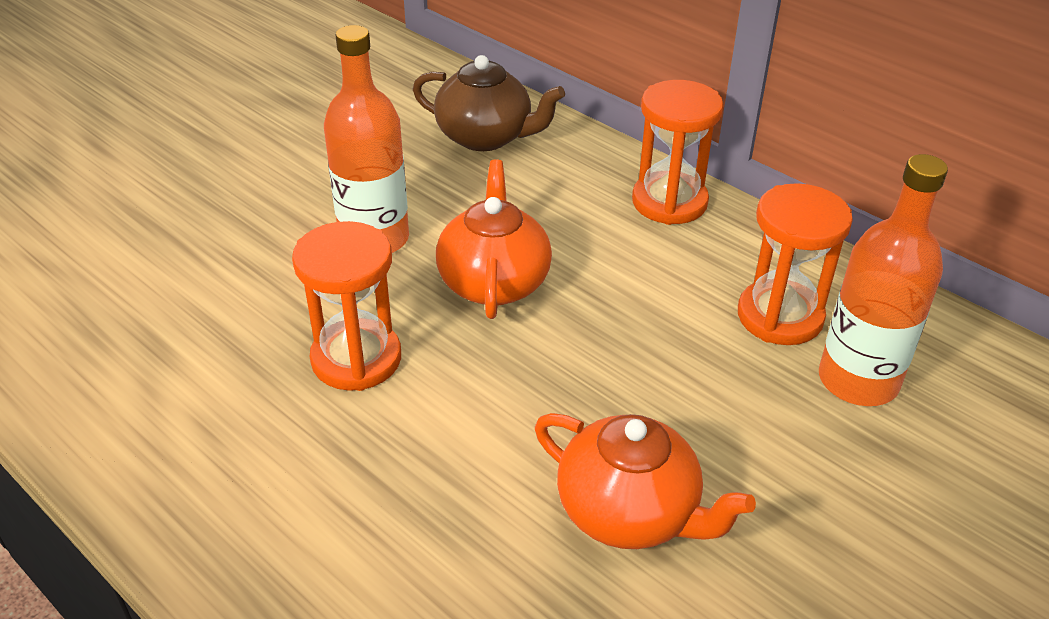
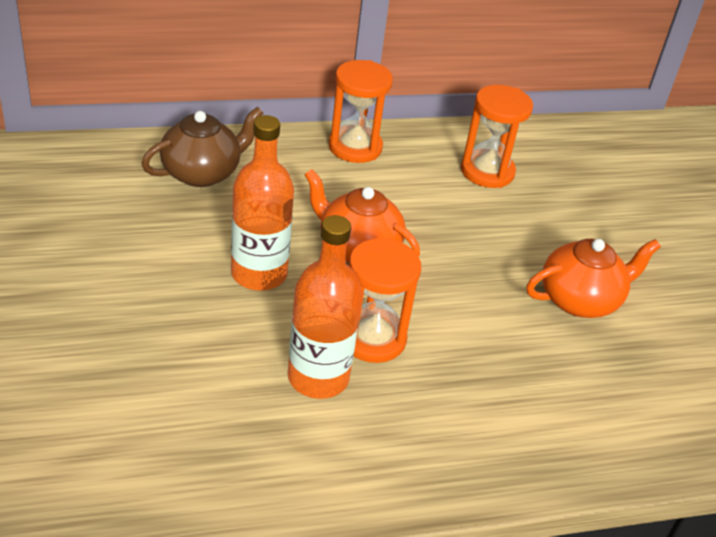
camera: 60 degrees left, 0 degrees up
orange bottle [819,154,948,406] -> orange bottle moved to [288,215,362,399]

